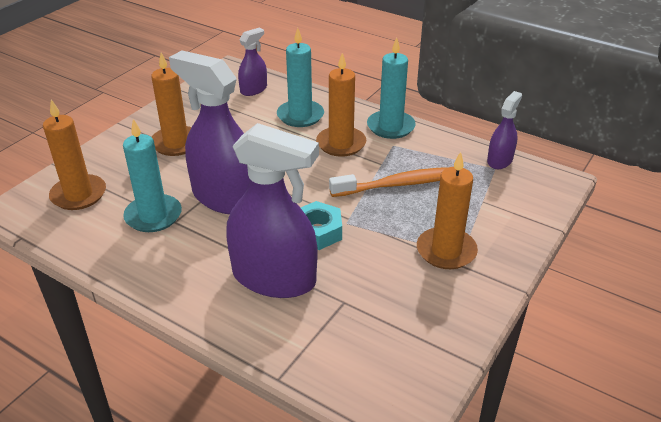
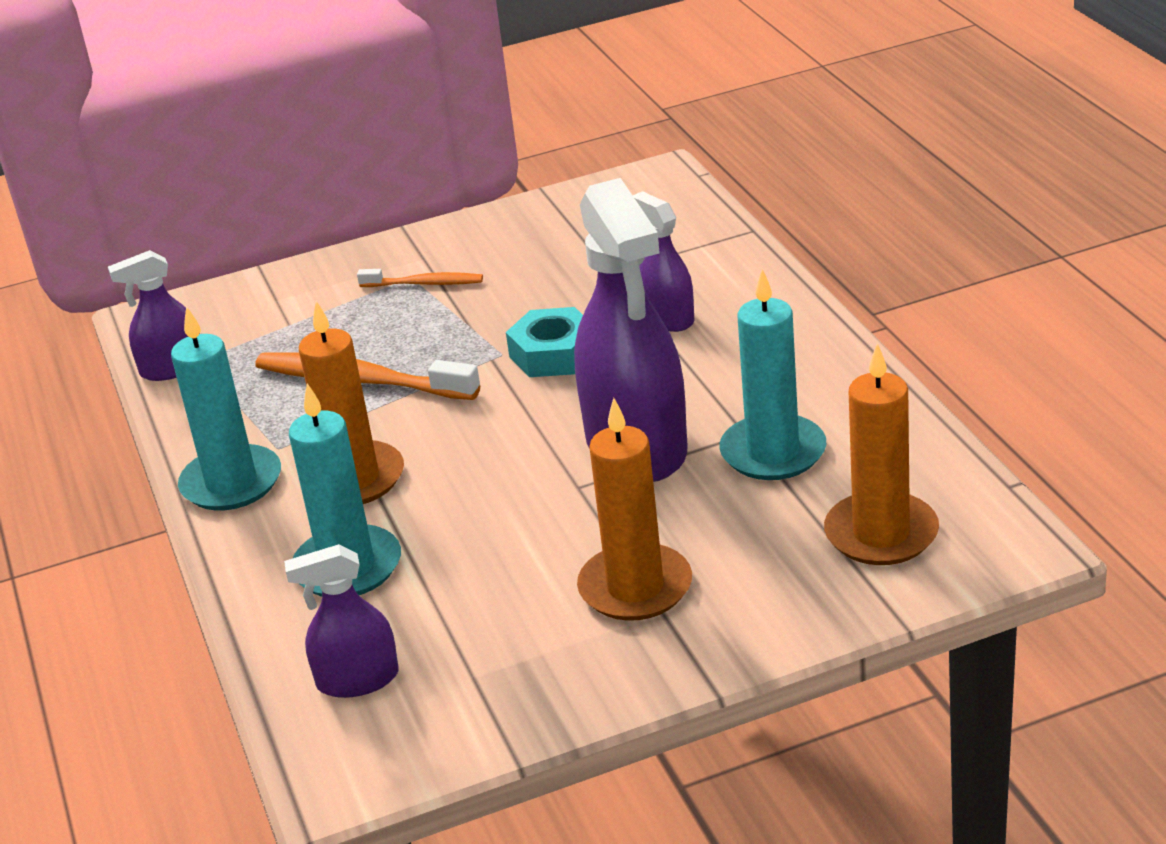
camera: 140 degrees left, 5 degrees down
purple spray bottle [226,123,319,298] -> purple spray bottle [633,191,694,332], size x0.50
orange candle [417,152,478,269] -> orange toothbrush [357,269,483,287]

